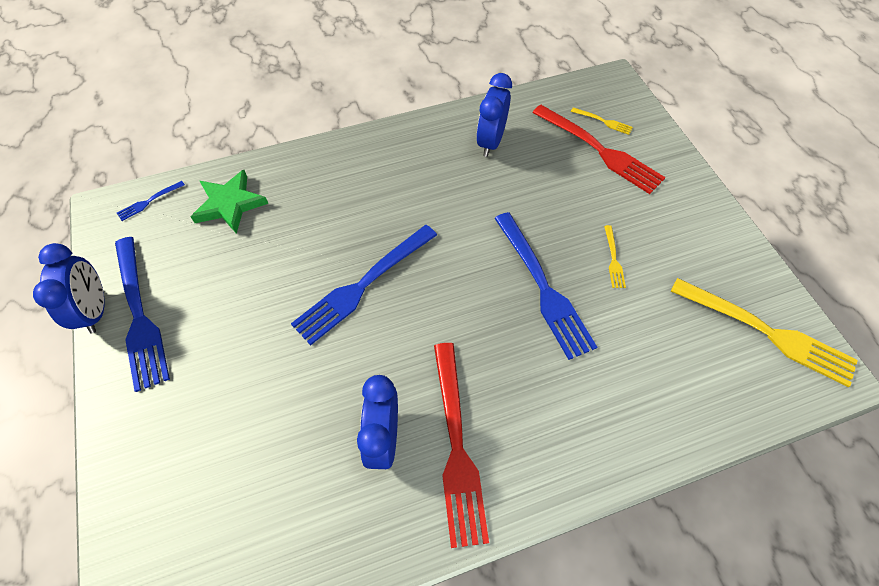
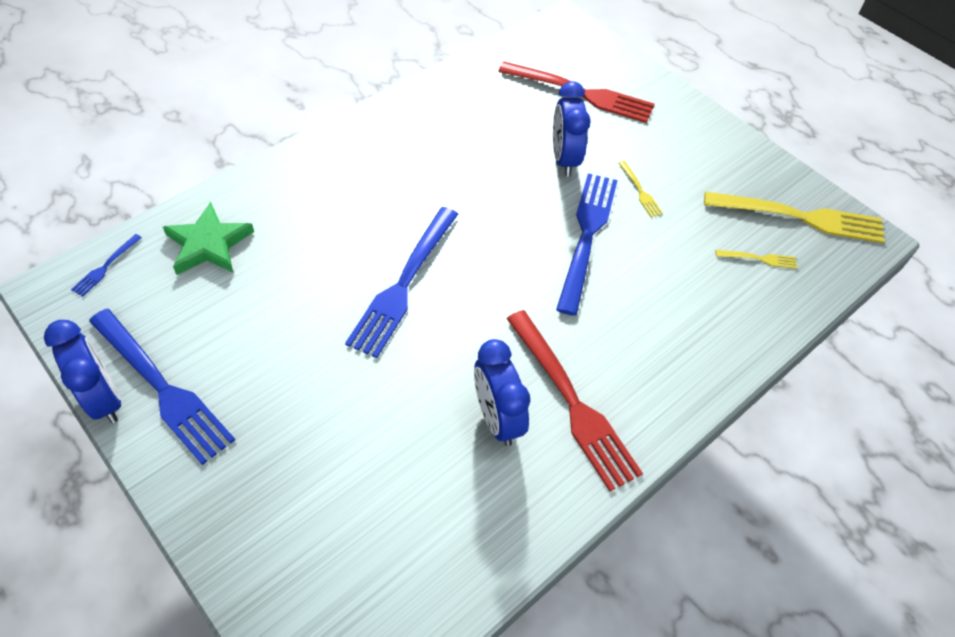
camera: 25 degrees left, 5 degrees down
blue clock [476,73,512,157] -> blue clock moved to [553,81,591,177]
blue fork [494,212,597,360] -> blue fork turned 120 degrees counterclockwise [556,173,618,316]
yellow fork [571,107,633,135] -> yellow fork moved to [716,250,797,269]

